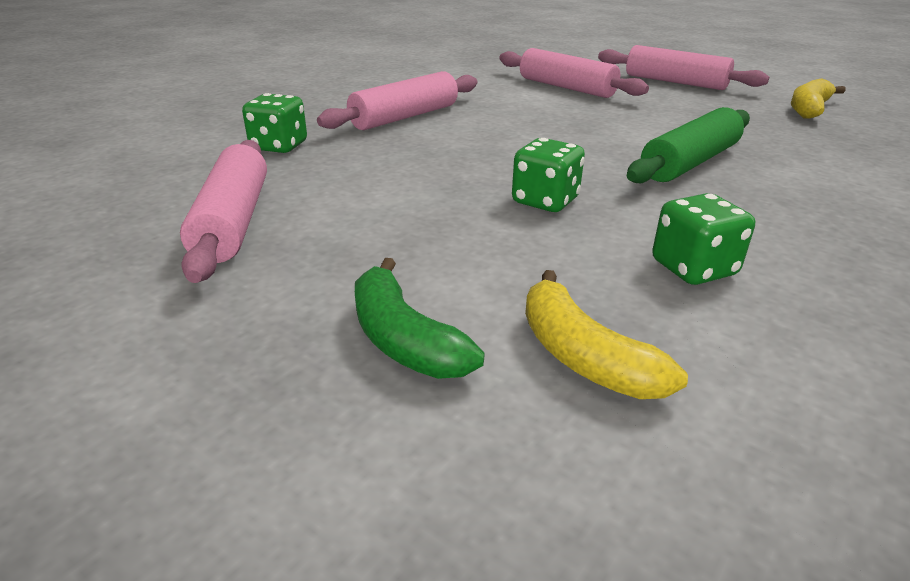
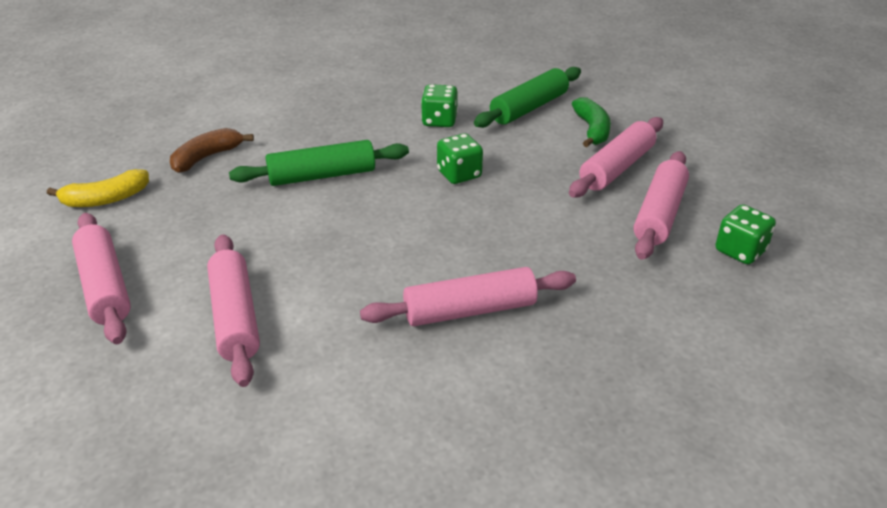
camera: 150 degrees left, 5 degrees up
green dice [242,93,307,153] -> green dice moved to [715,204,776,264]
yellow banana [525,270,688,399] -> green rolling pin [474,67,581,128]
none -> brown banana [170,128,254,173]
none -> pink rolling pin [569,117,663,197]

